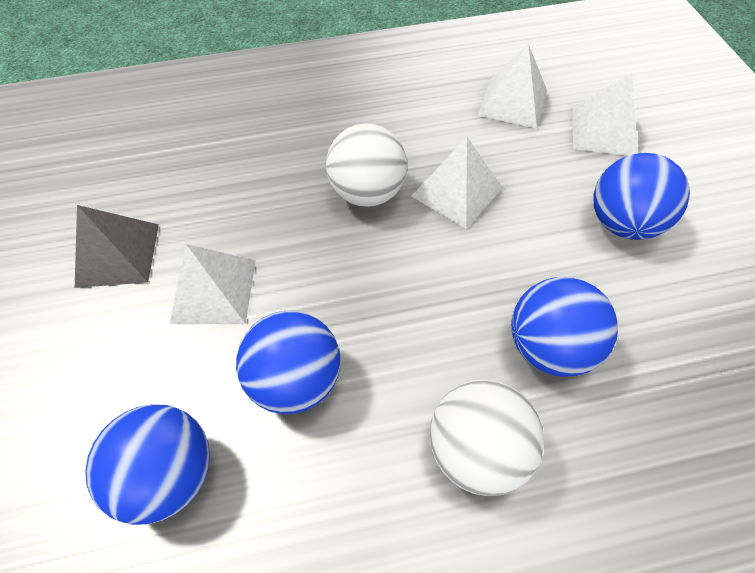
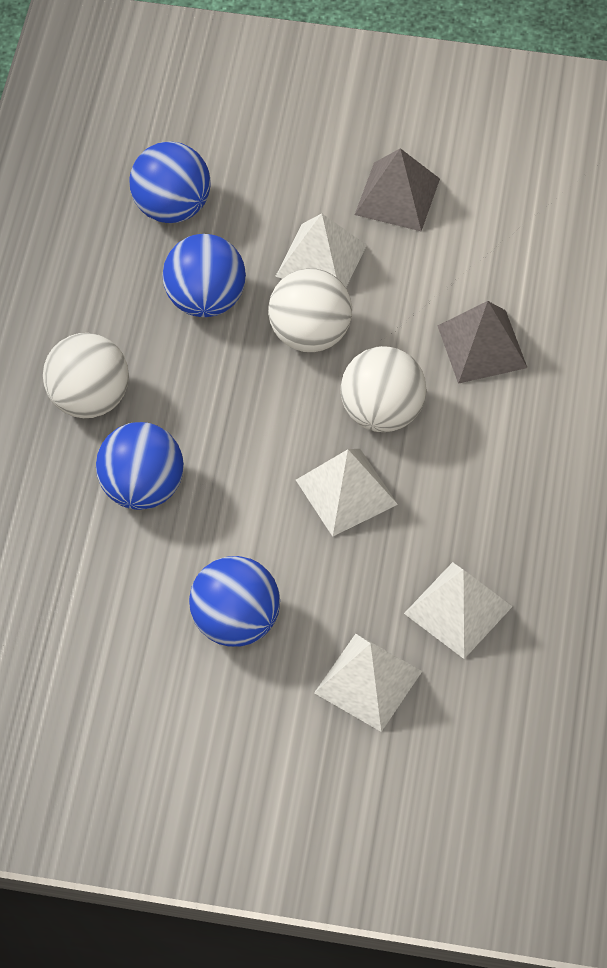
camera: 110 degrees right, 0 degrees up
none -> white ball [268,268,352,352]
none -> grey pyramid [437,301,527,384]

